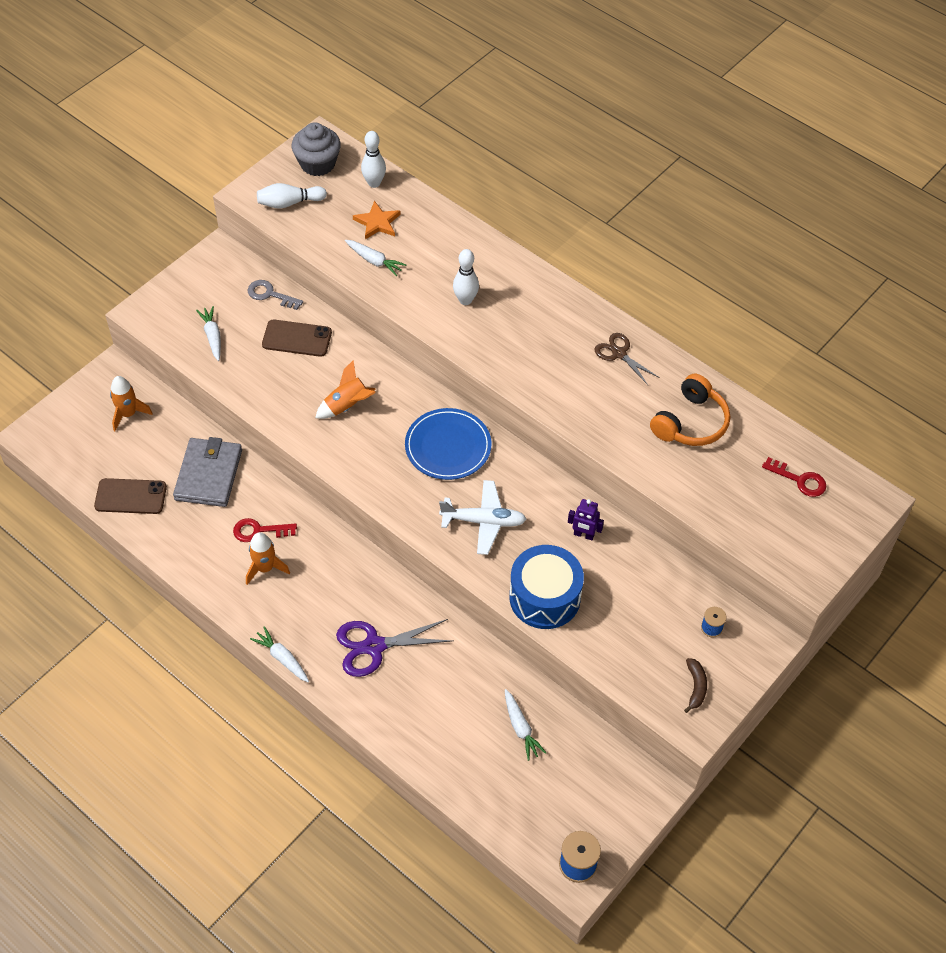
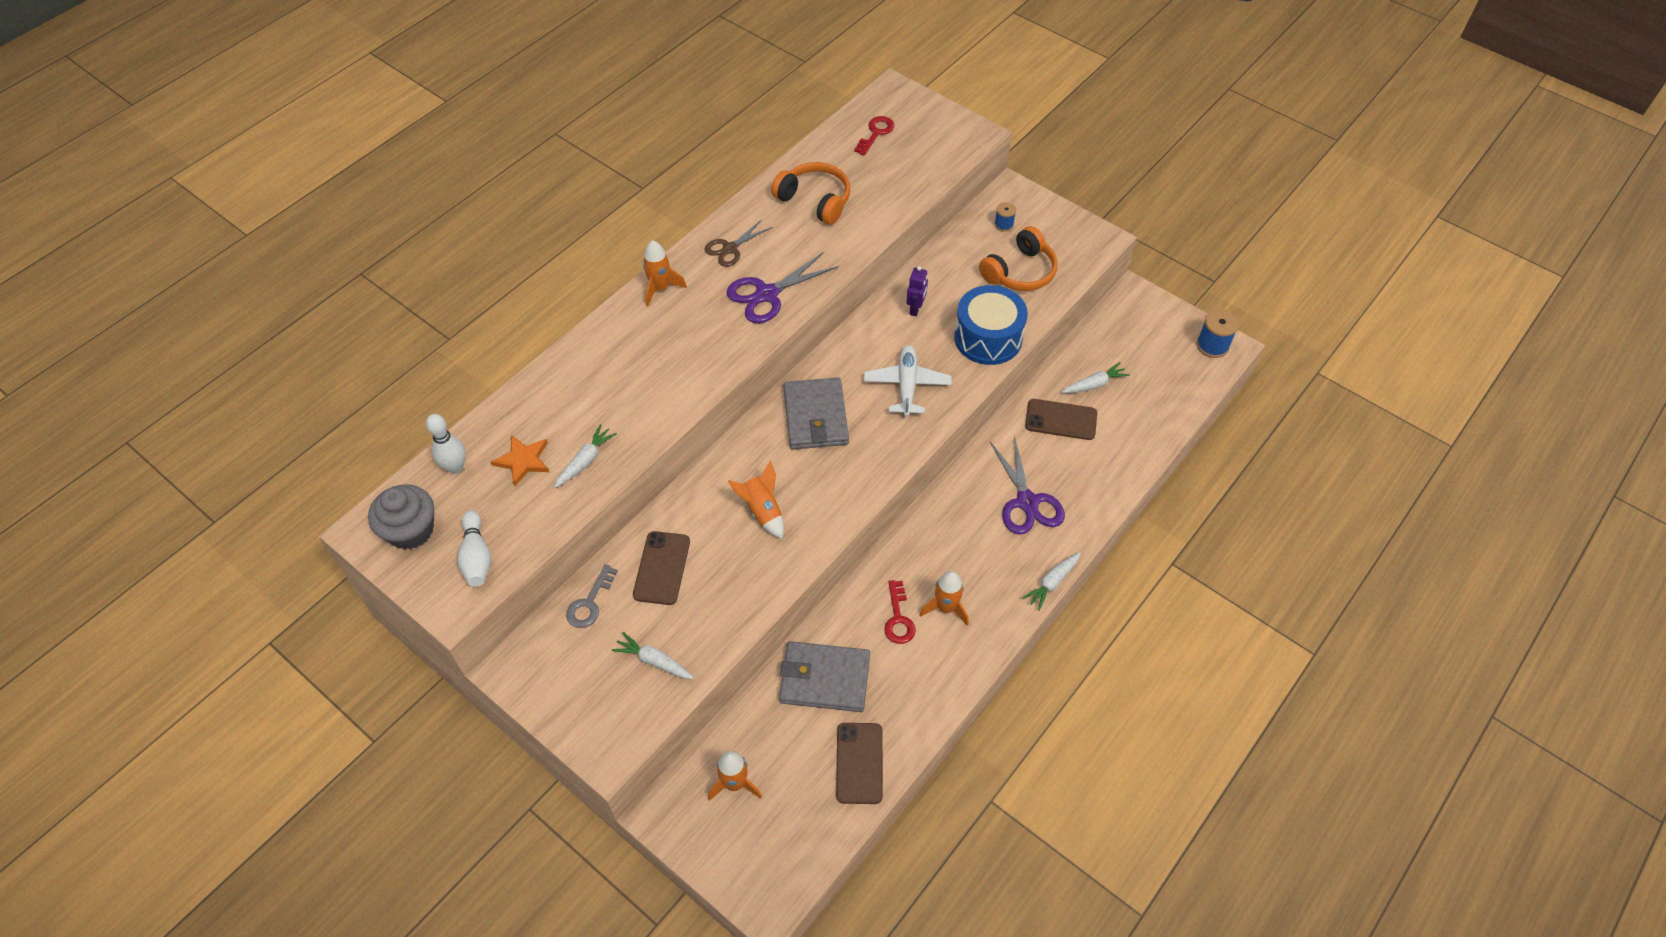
camera: 90 degrees left, 0 degrees up
white carrot [196,306,221,361] -> white carrot turned 45 degrees clockwise [612,632,694,679]
blue plate [405,408,491,480] -> grey wallet [783,378,849,450]
white bowling pin [453,249,479,305] -> none
brown banana [684,658,707,713] -> none
none -> orange rocket [643,240,687,306]
none -> purple scissors [726,253,838,323]
none -> orange headphones [979,226,1058,291]
none -> brown phone [1025,399,1097,440]

